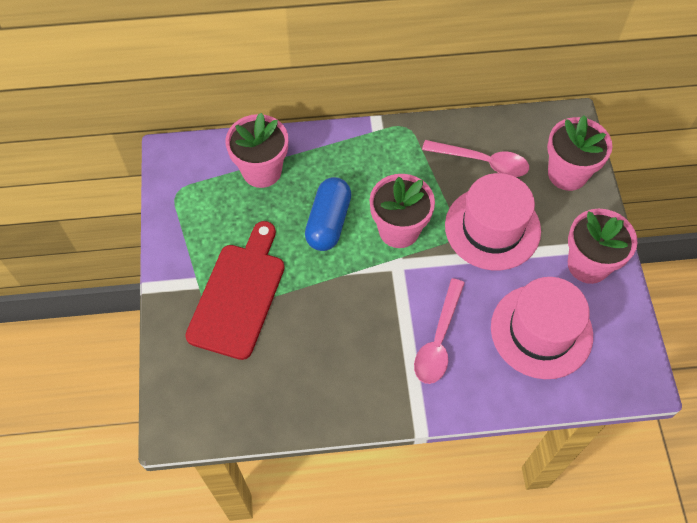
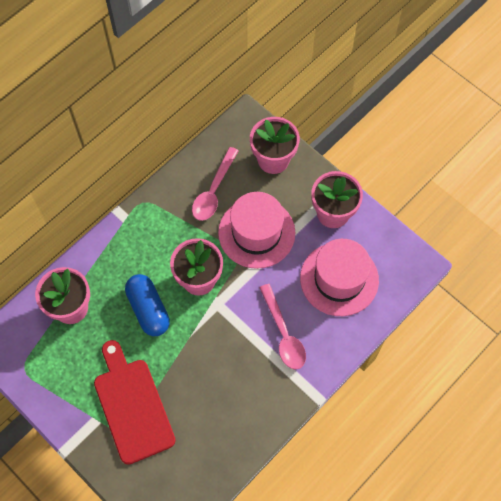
camera: 40 degrees left, 5 degrees up
pink spoon [422,140,529,177] -> pink spoon turned 135 degrees clockwise [192,147,239,221]

